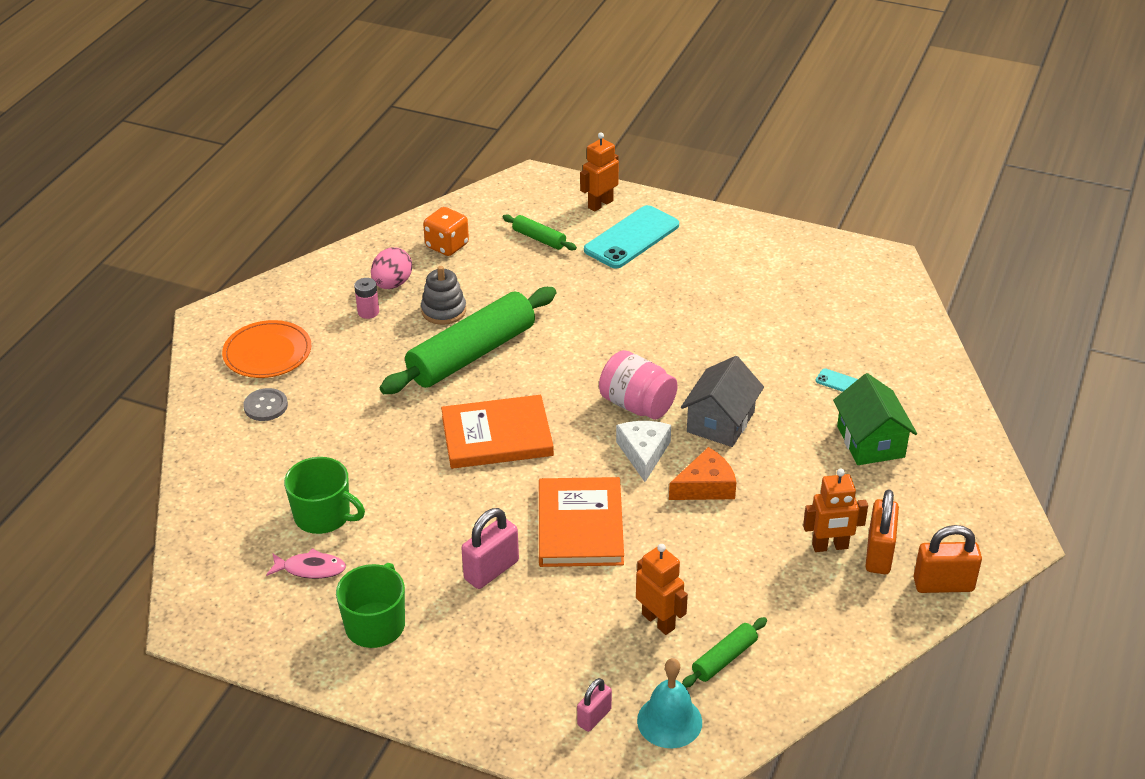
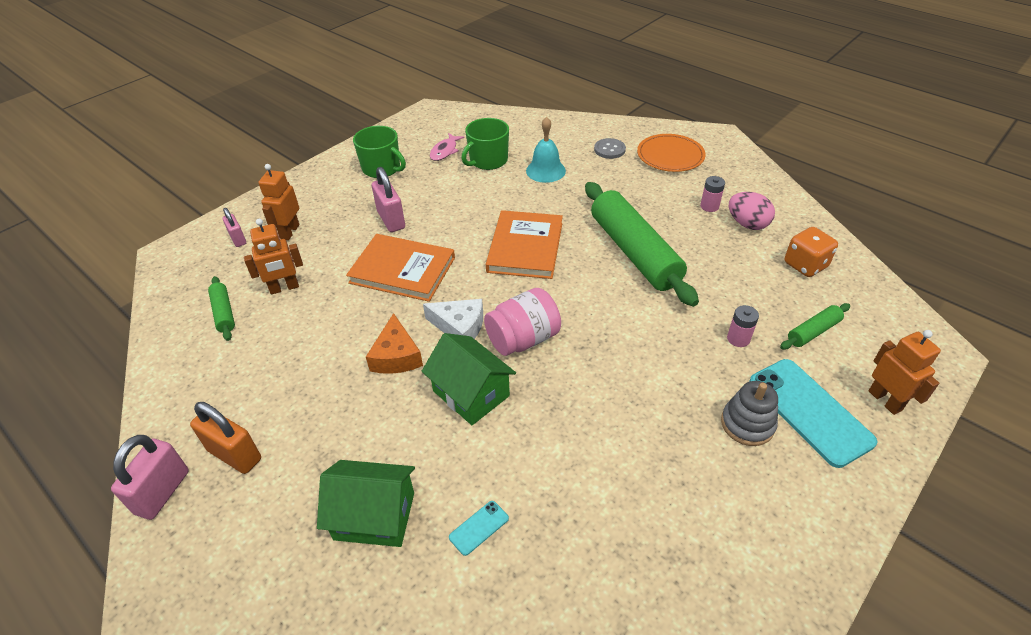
camera: 110 degrees right, 5 degrees up
grey stacking toy [421,266,466,325] -> grey stacking toy moved to [721,381,778,446]
turquoise bell [637,658,702,748] -> turquoise bell moved to [526,117,566,183]
grey house [681,356,764,447] -> green house [422,333,516,425]
orange robot [803,469,868,552] -> orange robot moved to [258,164,299,240]
orange padlock [914,525,982,593] -> pink padlock [111,435,189,520]
none -> pink battery [727,305,759,347]

